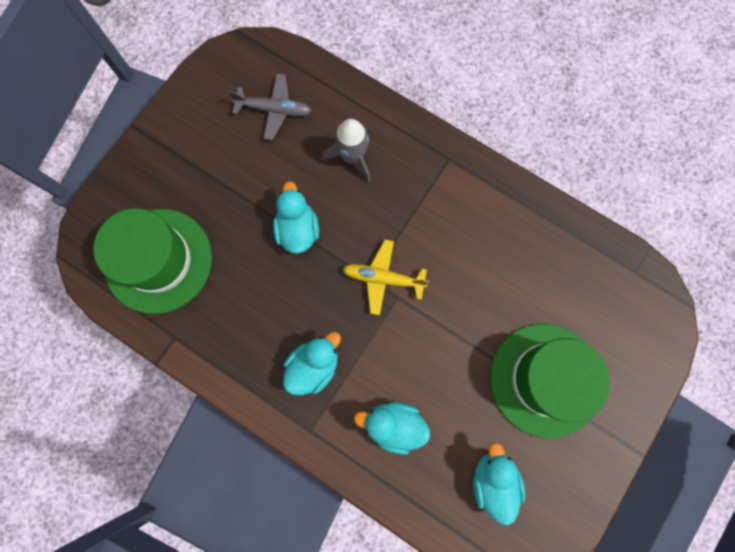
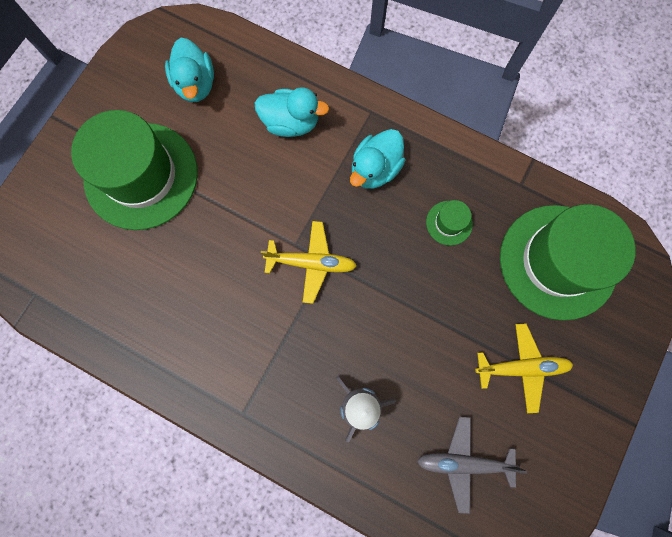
camera: 175 degrees right, 0 degrees up
turquoise duck [273,181,319,254] -> none
none -> green hat [426,200,473,246]
none -> yellow plane [475,324,573,413]

